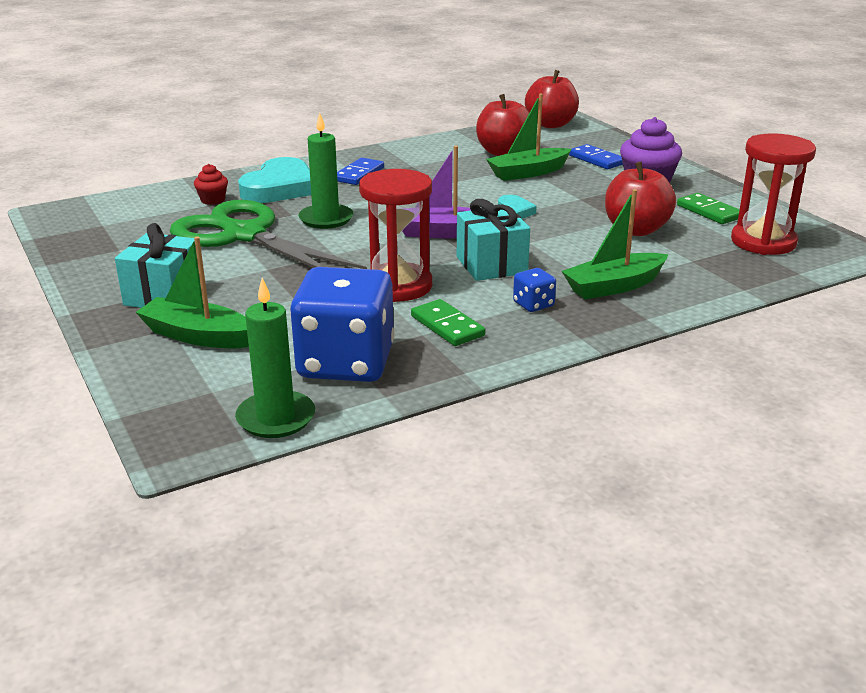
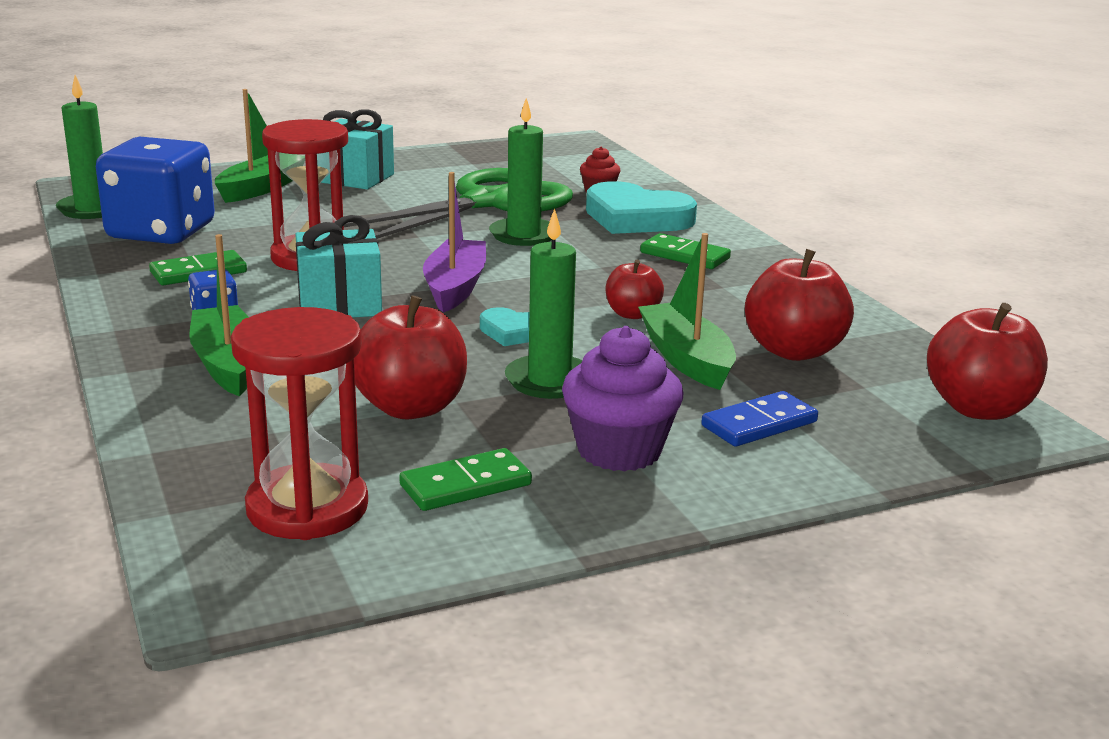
camera: 95 degrees right, 5 degrees down
blue domino [337,158,384,185] -> green domino [640,233,731,269]
none -> green candle [505,209,582,399]
none -> red apple [606,259,664,319]

